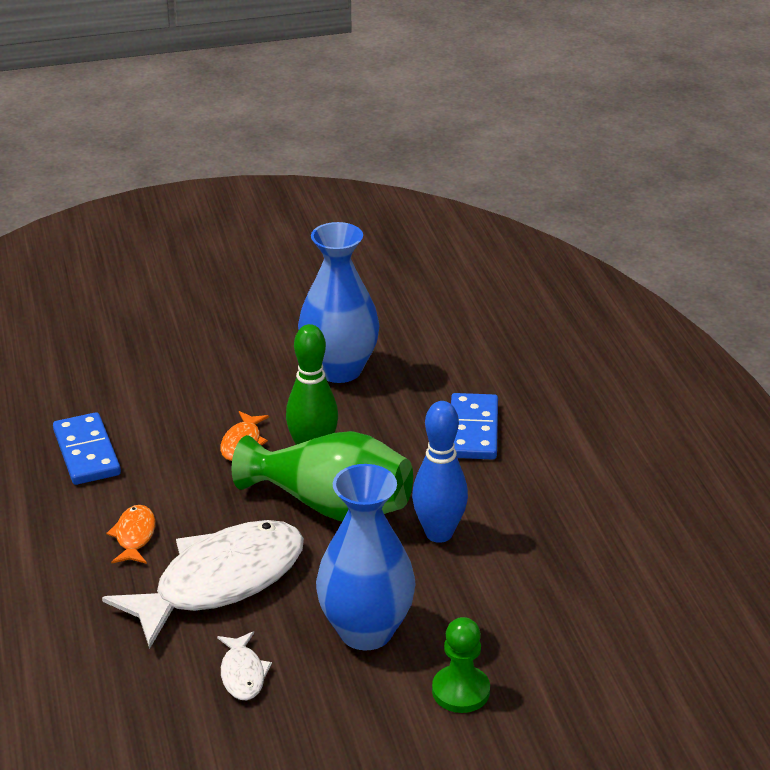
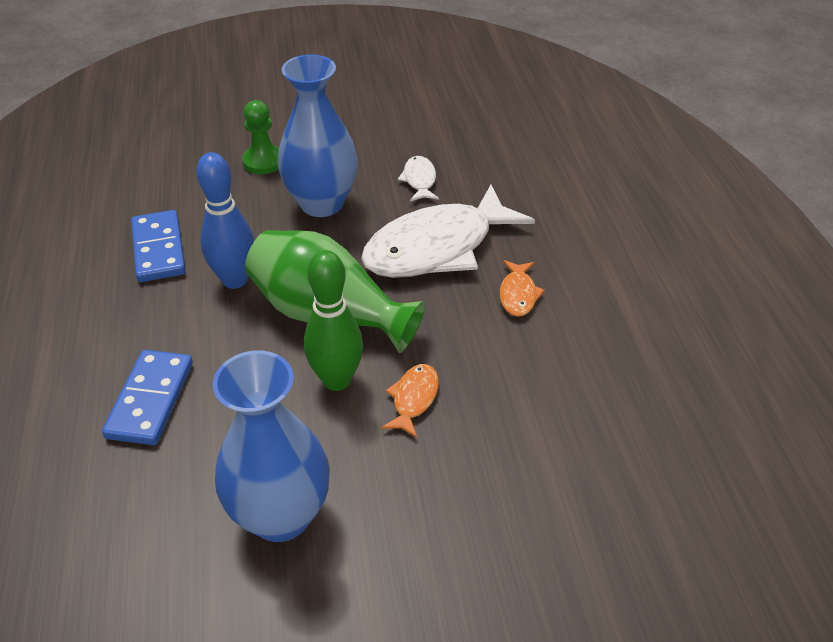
camera: 175 degrees left, 10 degrees up
blue domino [53,412,121,485] -> blue domino moved to [131,210,186,282]

